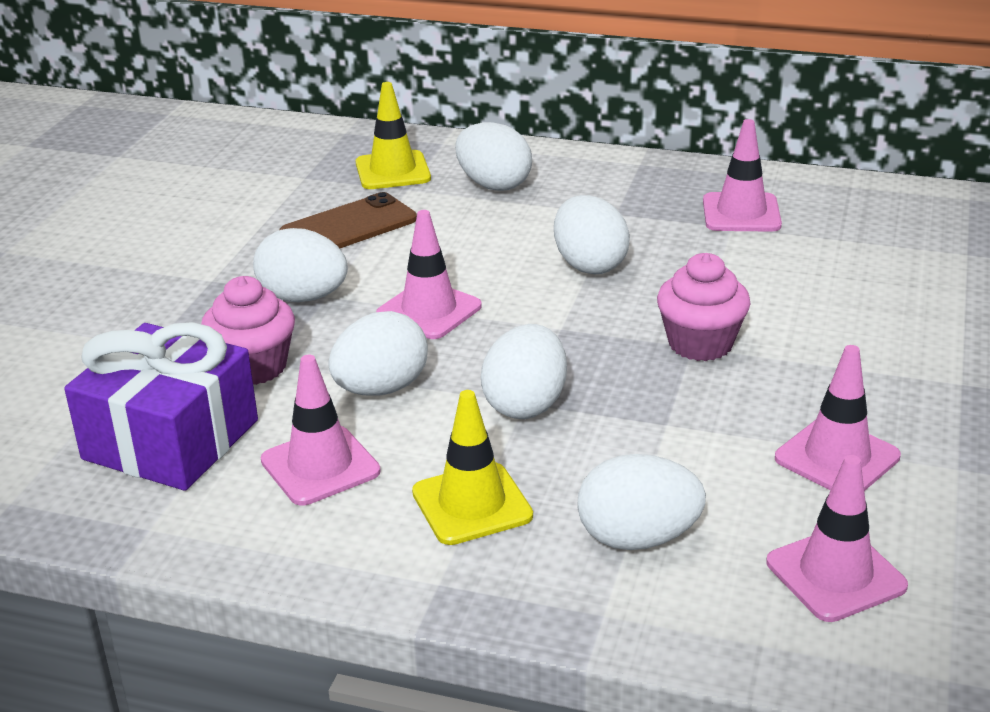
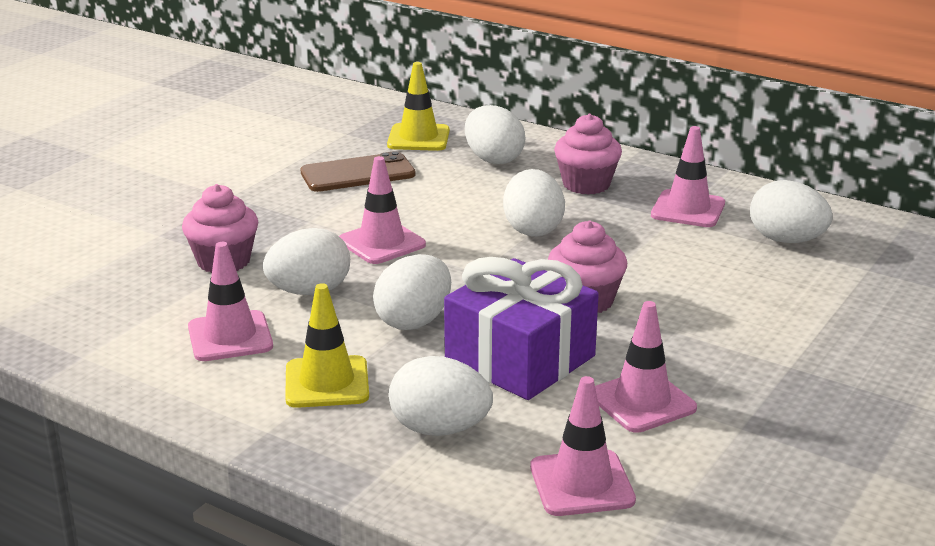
camera: 15 degrees right, 5 degrees down
purple gift [64,322,258,491] -> purple gift moved to [444,257,599,400]
white egg [253,228,348,302] -> white egg moved to [750,180,833,243]
none -> pink cupcake [554,114,622,195]

